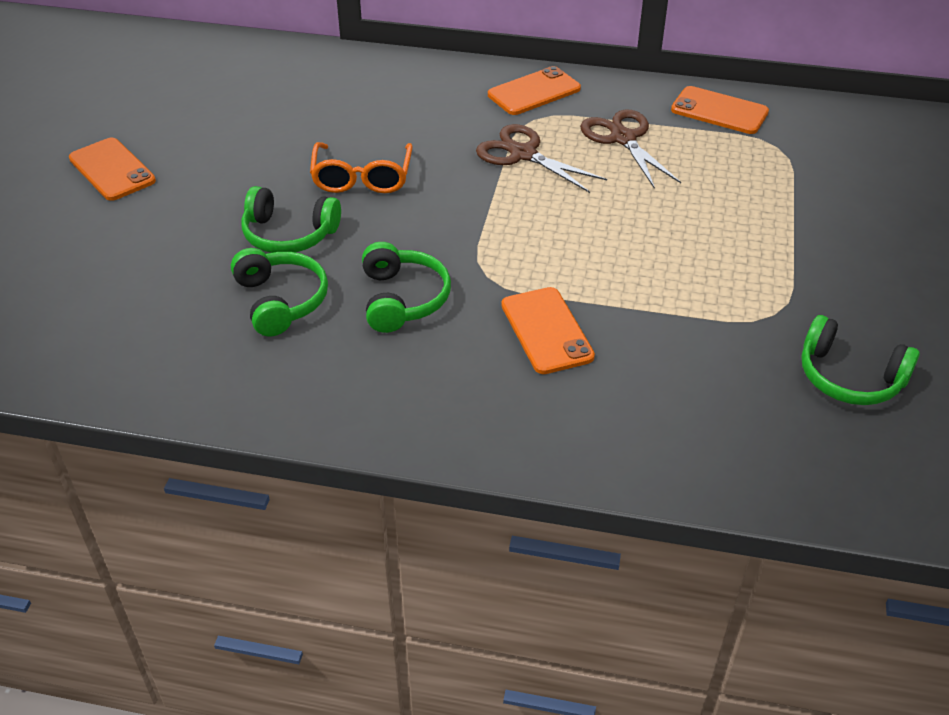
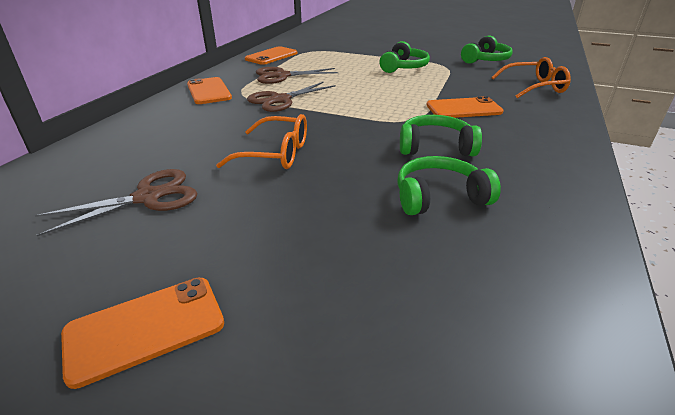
camera: 80 degrees left, 10 degrees down
green headphones [242,186,341,253] -> green headphones moved to [379,41,430,73]
none -> brown scissors [35,169,198,237]
none -> orange glasses [491,57,571,98]

